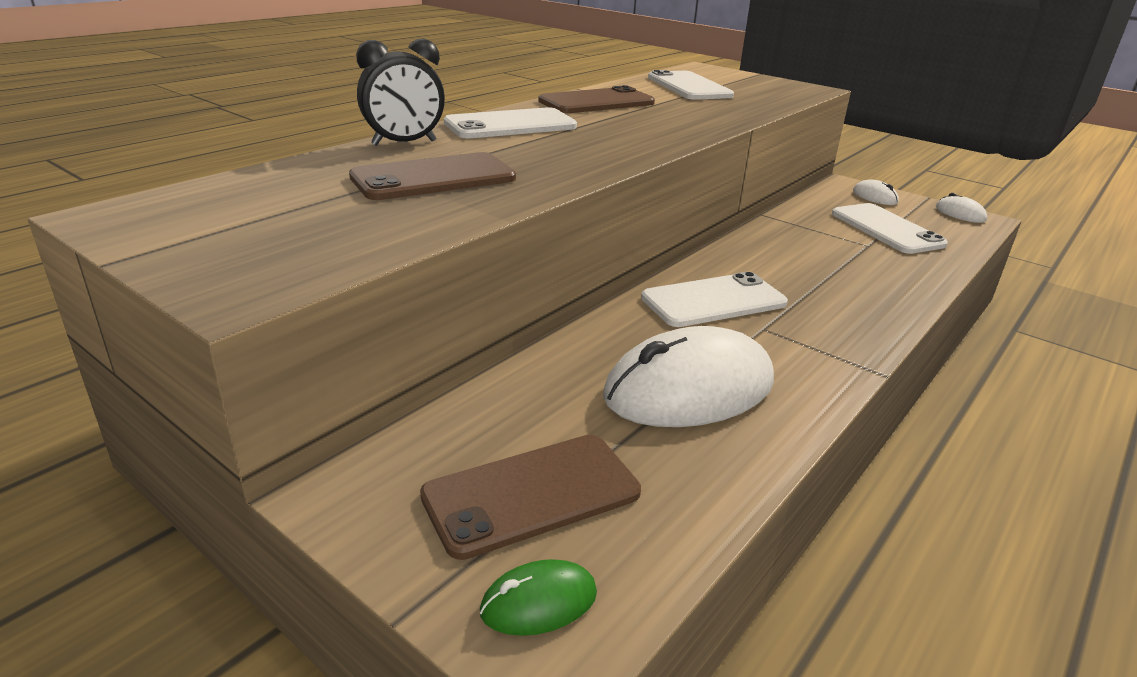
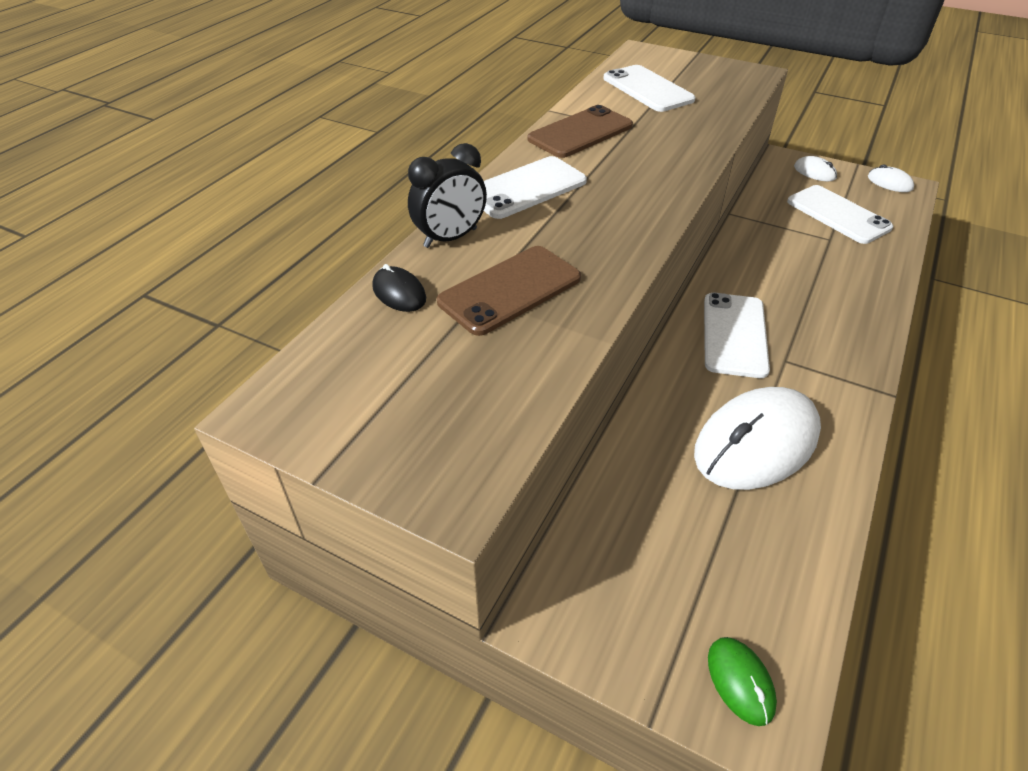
camera: 10 degrees left, 15 degrees up
brown phone [420,435,641,560] -> none
green mouse [480,559,597,636] -> green mouse turned 75 degrees counterclockwise [708,637,777,726]
white phone [641,272,788,327] -> white phone turned 45 degrees counterclockwise [704,293,770,378]
none -> black mouse [372,264,426,312]

